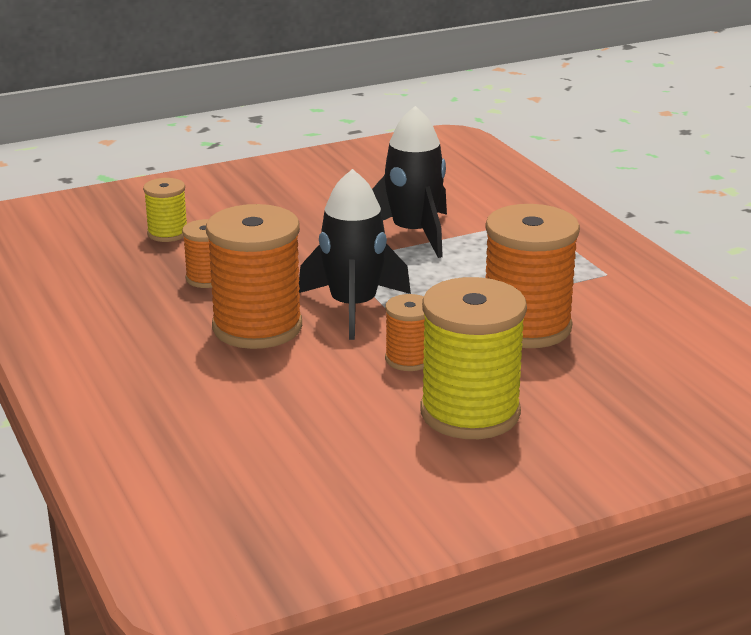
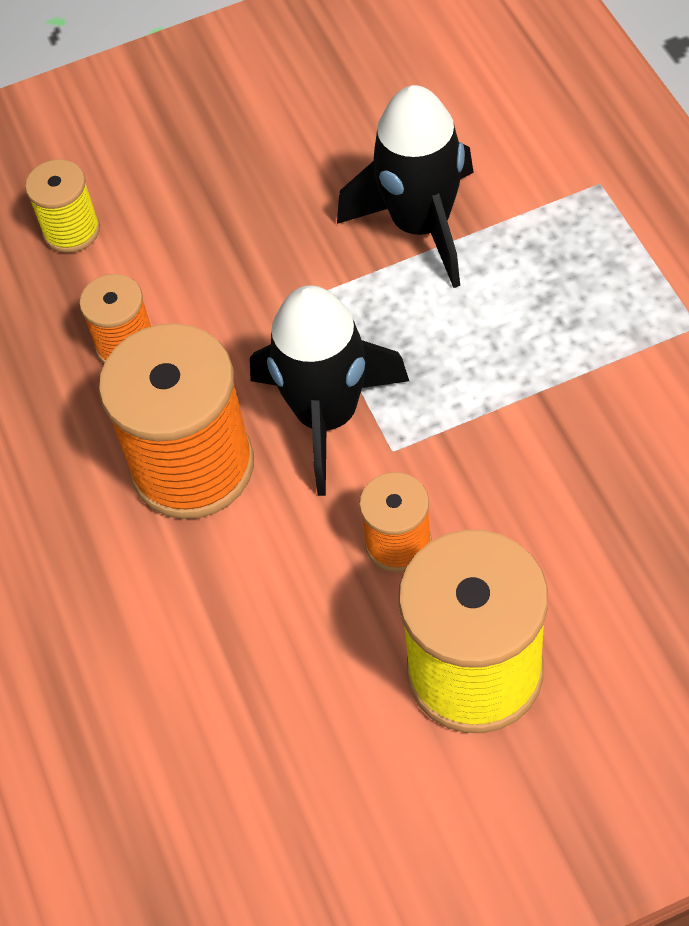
camera: 10 degrees right, 30 degrees up
orange spool [485,204,580,348] -> none

